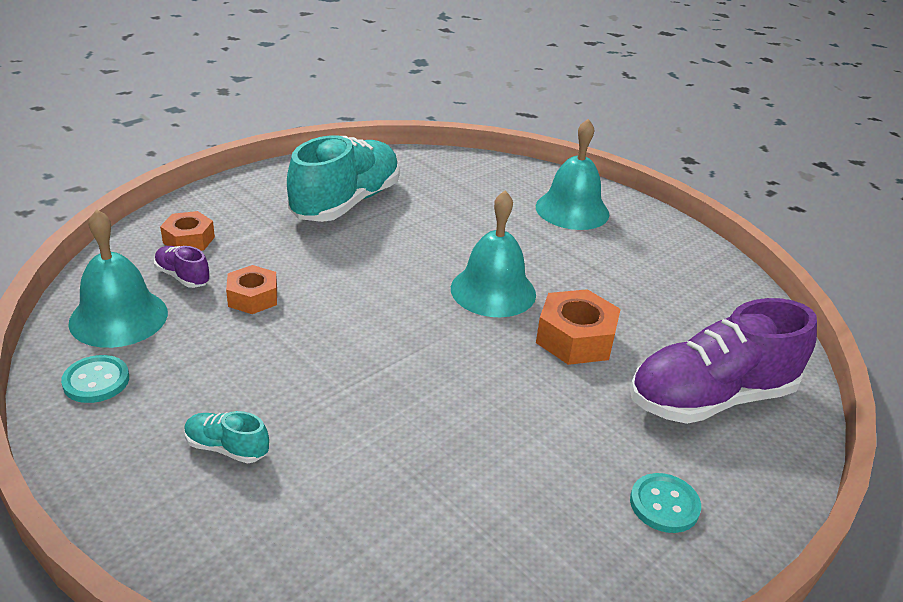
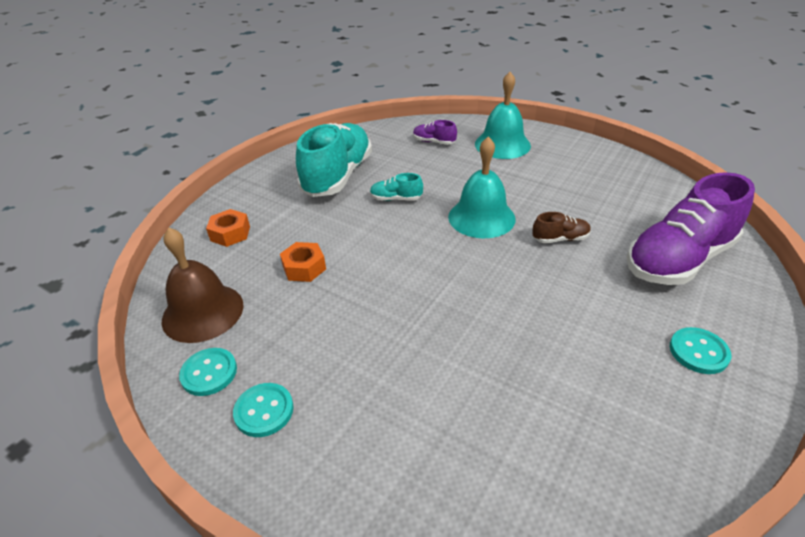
camera: 10 degrees left, 5 degrees up
turquoise bell [68,209,168,348] -> brown bell [162,227,244,343]
purple shoe [154,246,210,288] -> purple shoe moved to [413,120,457,145]
turquoise shoe [184,411,269,463] -> turquoise shoe moved to [370,173,423,201]
orange nut [536,289,621,365] -> brown shoe [532,212,591,243]
none -> turquoise button [233,383,294,437]

